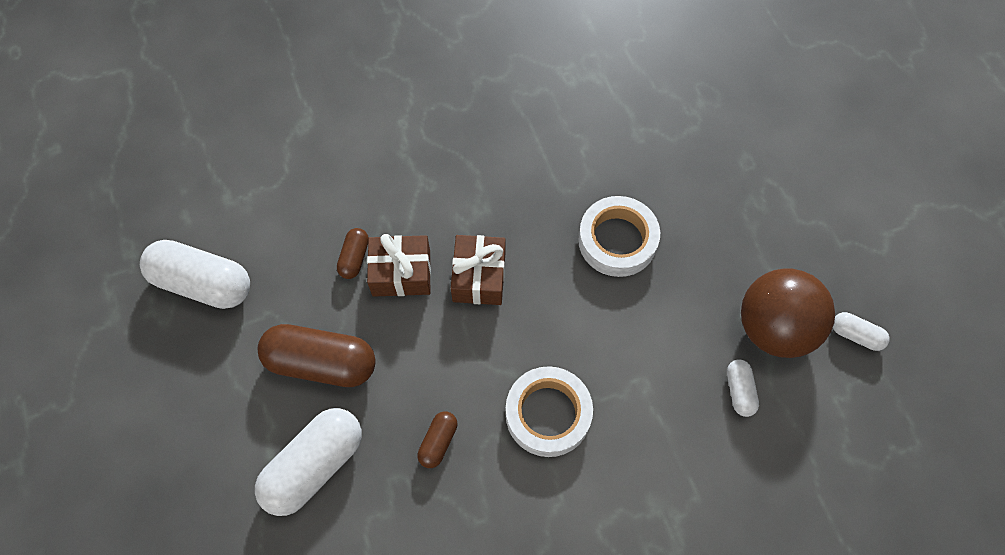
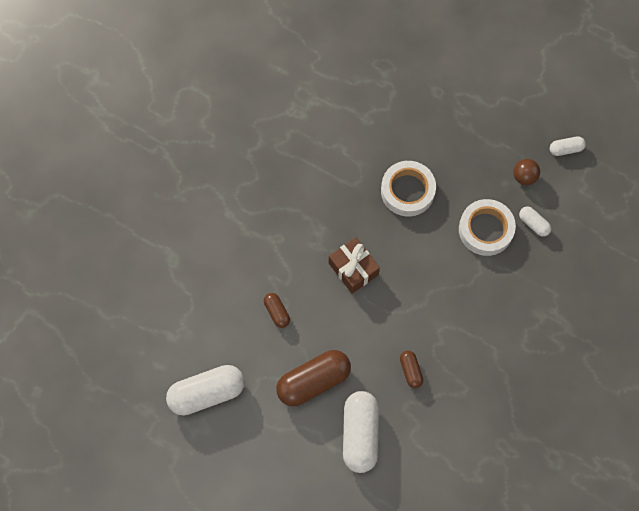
camera: 40 degrees left, 5 degrees up
brown gift [367,234,431,297] -> none
white tape [506,366,593,457] -> white tape moved to [459,199,516,256]
brown ball [741,268,835,358] -> brown ball [513,159,540,185], size x0.47

